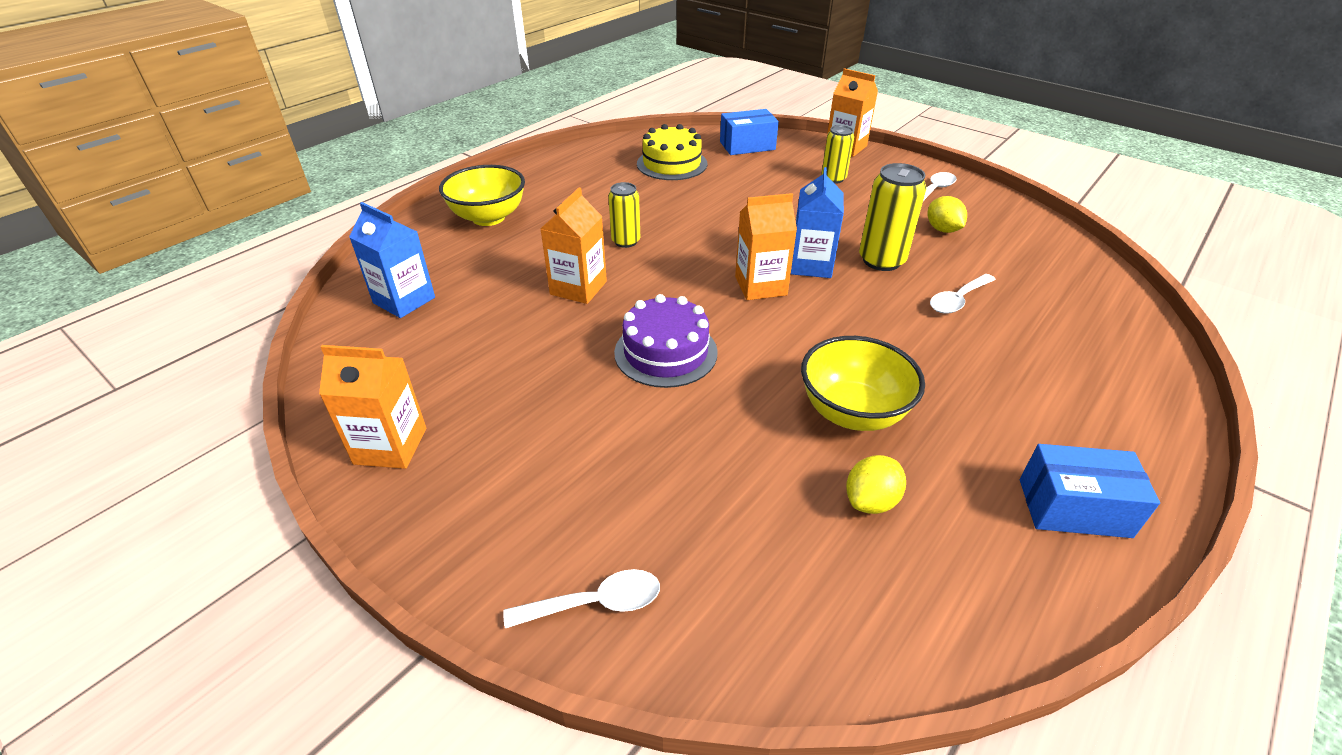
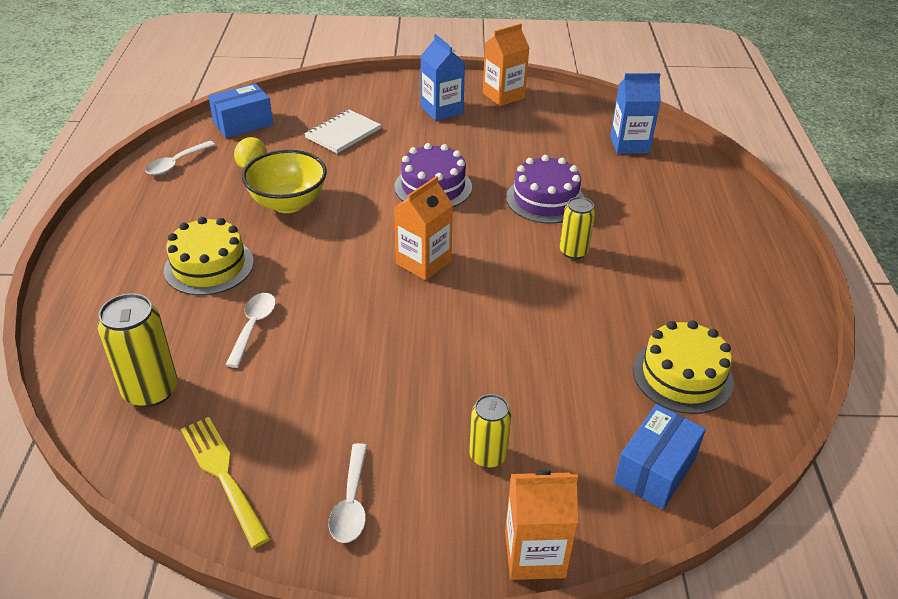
camera: 140 degrees right, 0 degrees up
yellow bowl [439,165,525,226] -> none
white spoon [503,569,660,628] -> white spoon moved to [145,141,215,175]
orange carton [541,188,607,304] -> purple cake [506,155,584,224]
blue carton [791,167,844,278] -> blue carton moved to [421,34,465,121]
yellow can [859,163,927,271] -> yellow can moved to [97,293,178,407]
yellow lemon [928,196,967,233] -> none
blue box [1020,444,1160,538] -> blue box moved to [208,83,273,138]
none -> yellow cake [164,217,254,295]
none -> yellow fork [181,417,271,548]
none -> white notebook [304,110,381,153]

